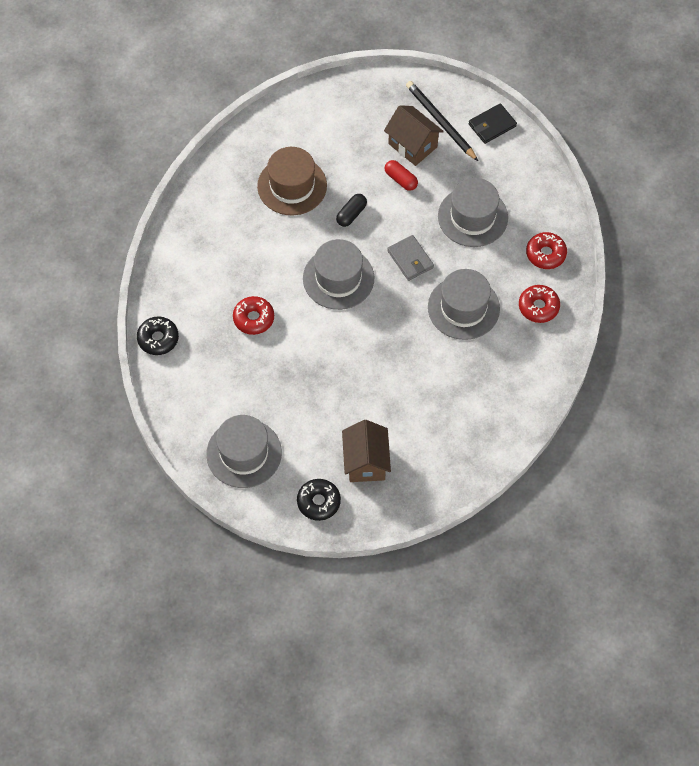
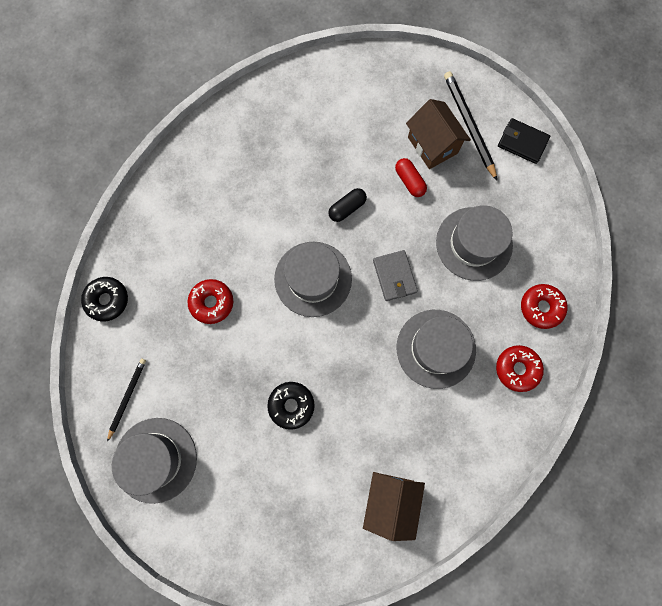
camera: 15 degrees right, 15 degrees up
brown hat [257,147,327,215] -> none
black donut [297,479,341,521] -> black donut moved to [267,382,315,430]
brown house [342,420,391,482] -> brown house moved to [363,472,425,541]
black wallet [468,103,517,144] -> black wallet turned 45 degrees clockwise [498,118,550,164]
none -> black pencil [107,359,146,442]

